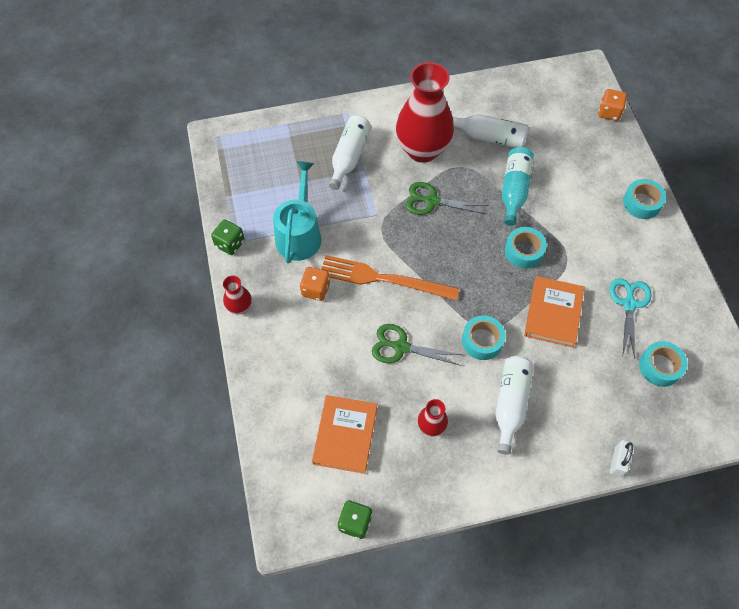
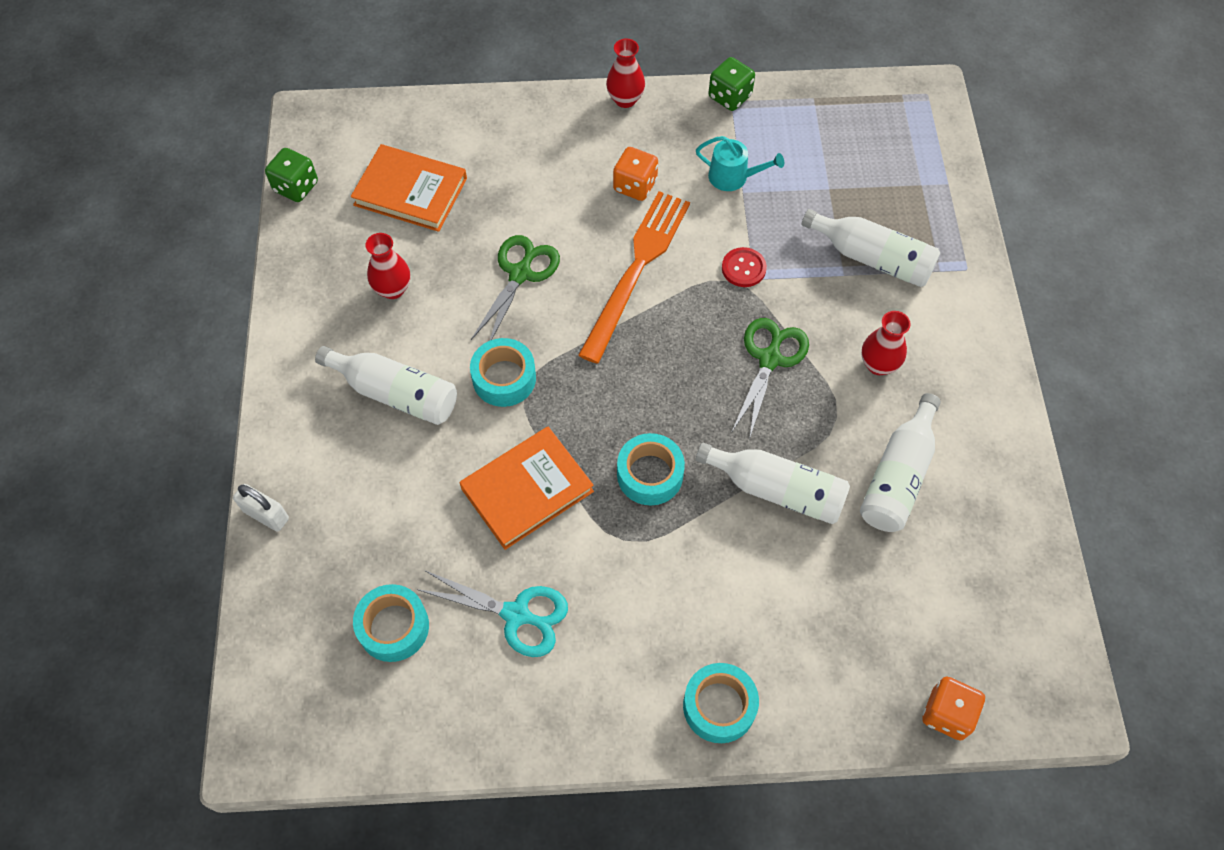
camera: 100 degrees right, 0 degrees up
turquoise watering can [273,161,321,263] -> turquoise watering can [696,136,784,191], size x0.55
red vase [396,62,454,163] -> red vase [861,311,911,375], size x0.44
turquoise bottle [502,147,534,226] -> white bottle [696,443,850,524]
orange book [524,276,584,347] -> orange book turned 60 degrees counterclockwise [459,427,594,550]
none -> red button [722,247,767,287]

